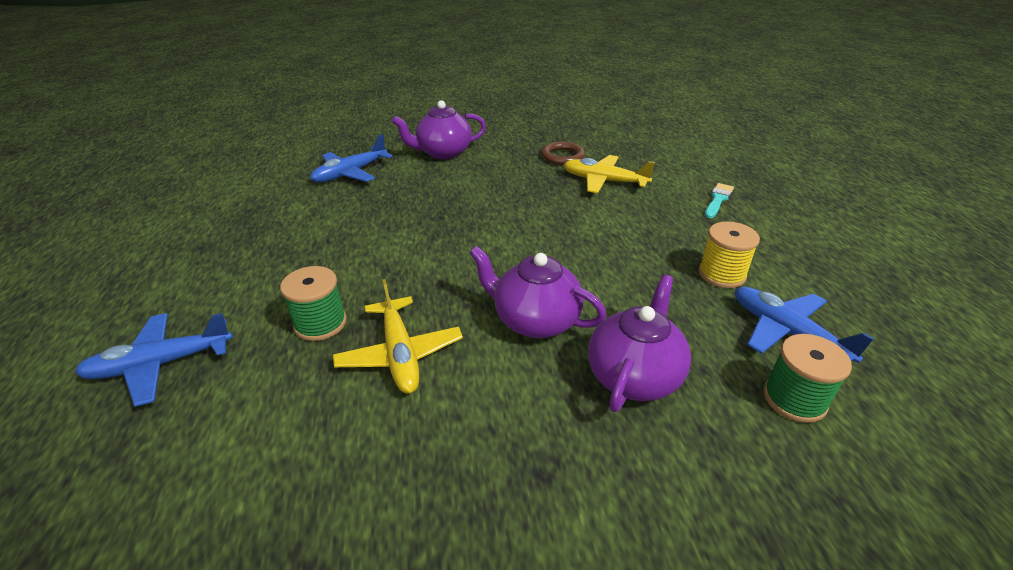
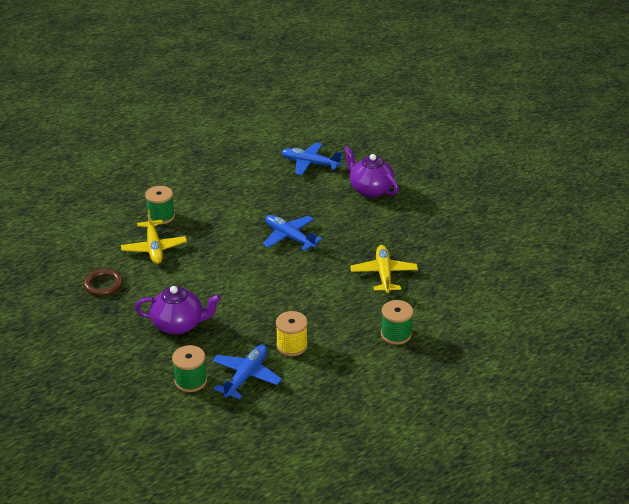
camera: 65 degrees right, 0 degrees up
blue plane [75,313,233,407] -> blue plane moved to [263,215,322,251]
yellow plane [333,279,463,394] -> yellow plane turned 60 degrees counterclockwise [121,209,187,264]
purple teapot [469,246,607,338] -> none
brown ring [542,142,585,165] -> brown ring moved to [84,269,123,296]
turquoise brush [705,183,734,218] -> green spool [381,300,413,345]

